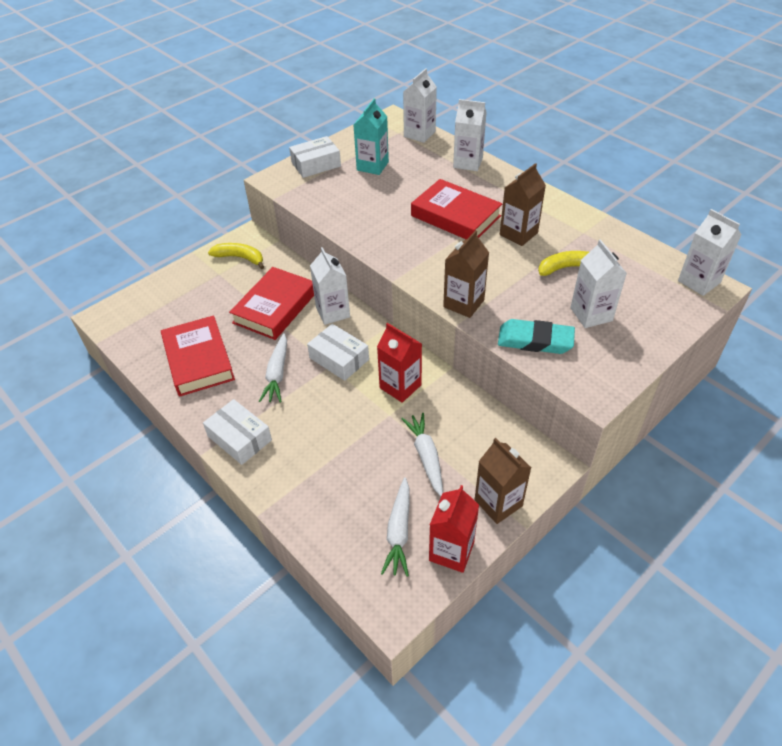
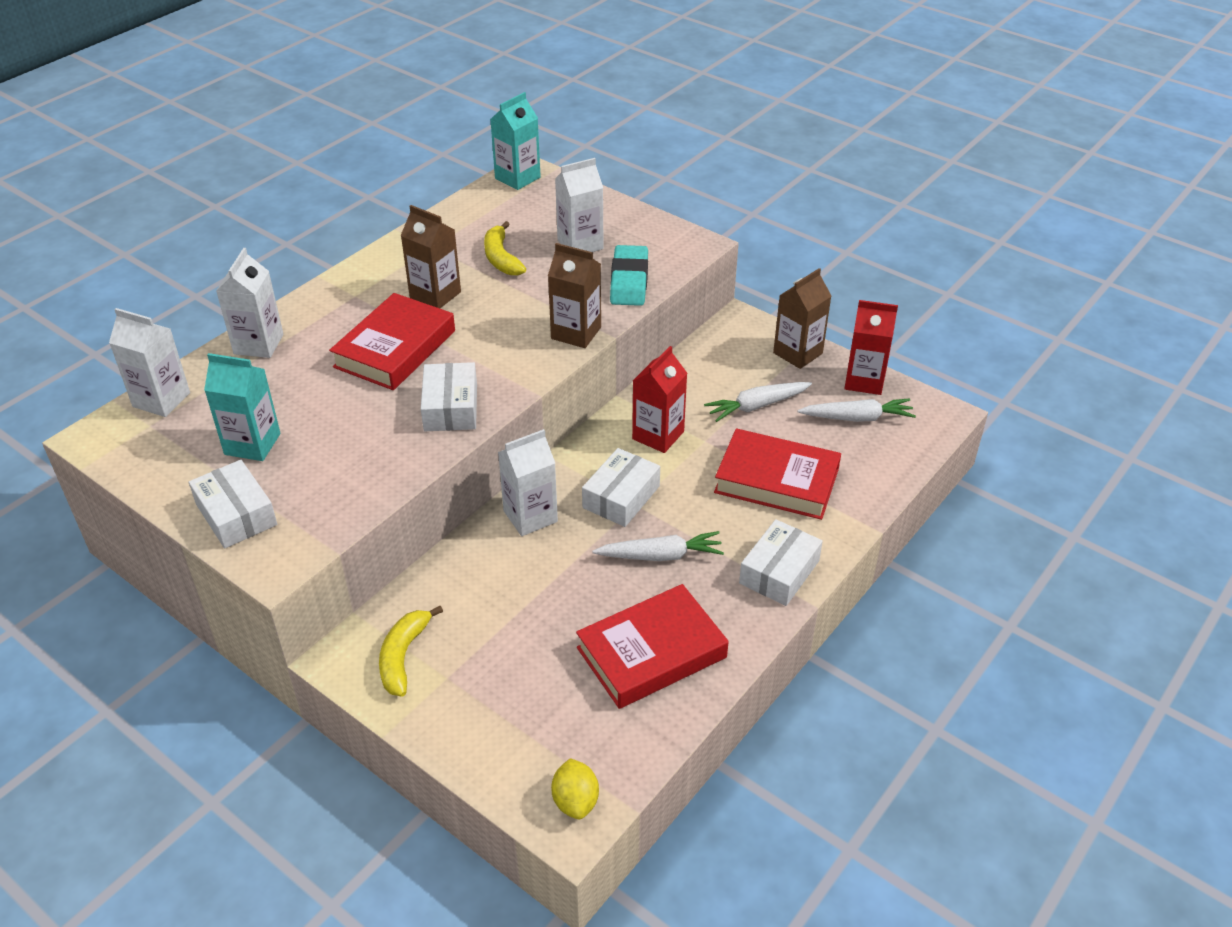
camera: 100 degrees left, 5 degrees down
red book [229,267,314,340] -> red book moved to [714,428,841,520]
white carton [678,209,742,296] -> turquoise carton [490,92,541,190]
none -> white box [421,362,477,431]
none -> yellow lemon [551,758,599,819]

